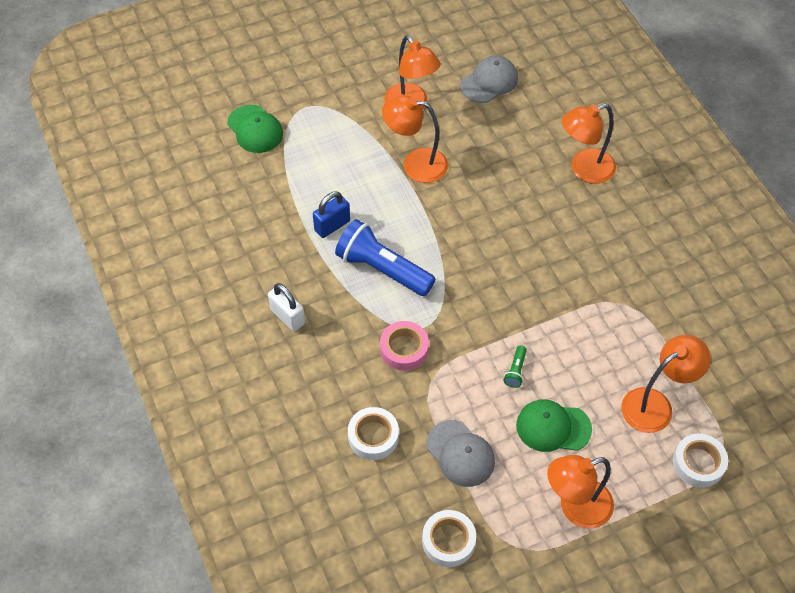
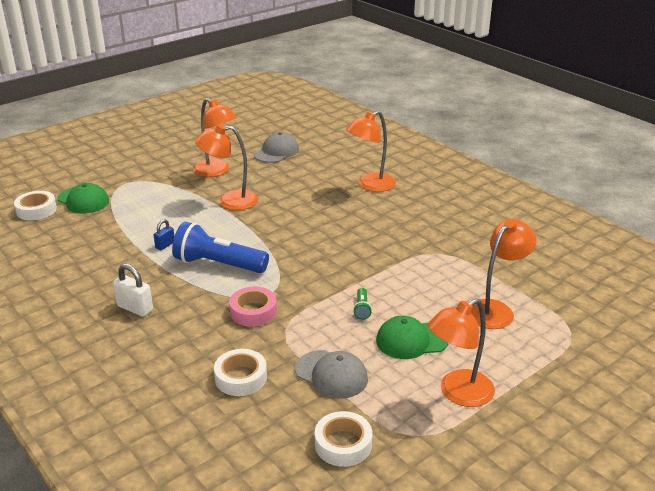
camera: 15 degrees left, 25 degrees down
blue padlock [313,191,350,238] -> blue padlock [154,220,174,250], size x0.62
white tape [673,434,728,488] -> white tape moved to [14,191,57,220]

